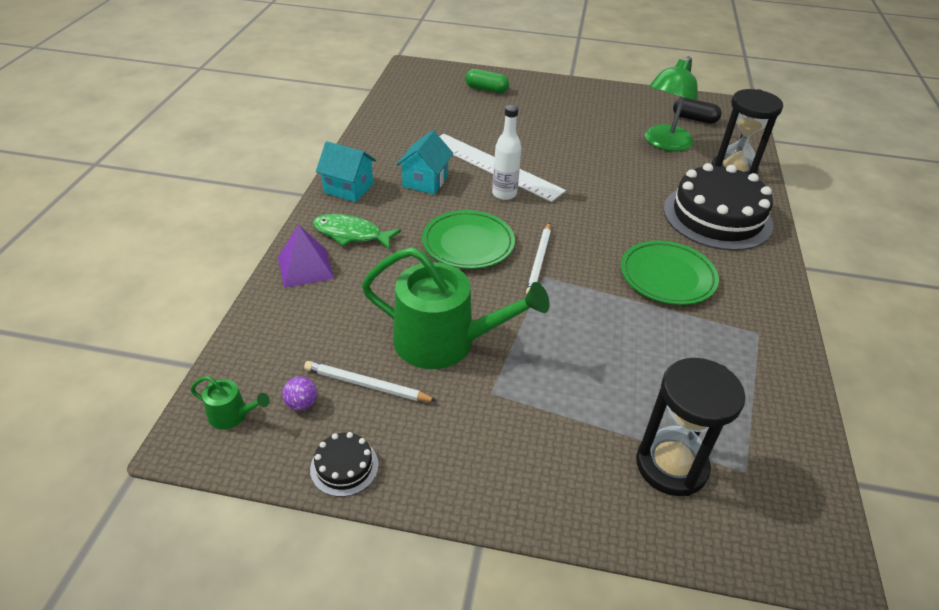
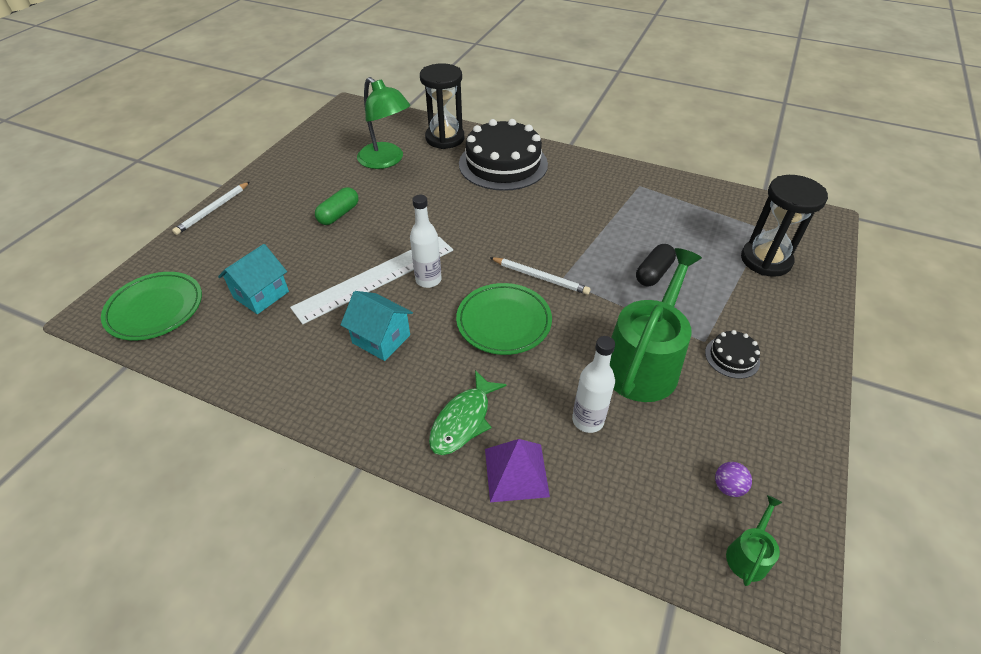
camera: 75 degrees left, 5 degrees up
white pencil [304,361,437,402] -> white pencil moved to [172,182,249,235]
black cake [310,432,379,497] -> black cake moved to [705,330,760,379]
turquoise house [316,141,376,202] -> turquoise house moved to [218,244,289,314]
green capsule [465,69,509,93] -> green capsule moved to [315,187,359,225]
green plate [621,241,719,305] -> green plate moved to [101,272,202,340]
black capsule [673,98,722,124] -> black capsule moved to [636,244,676,287]
none -> white bottle [572,336,615,433]

